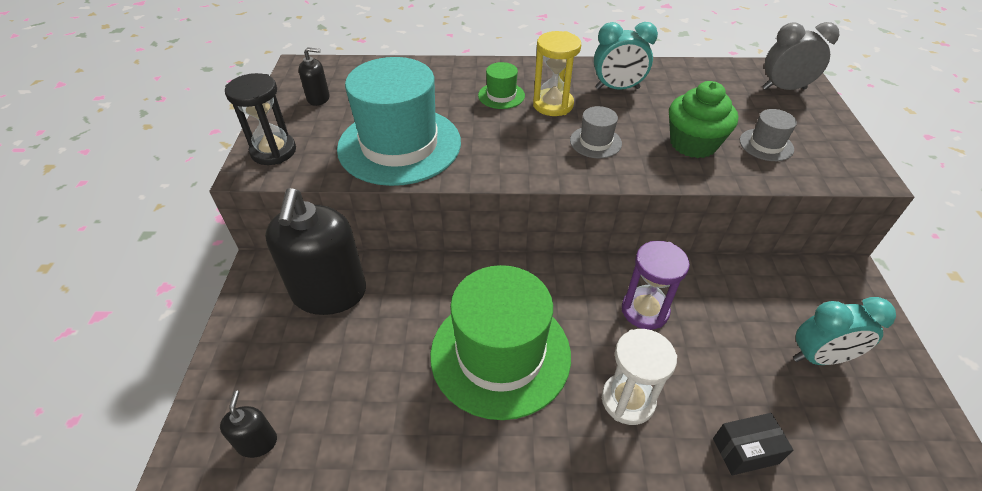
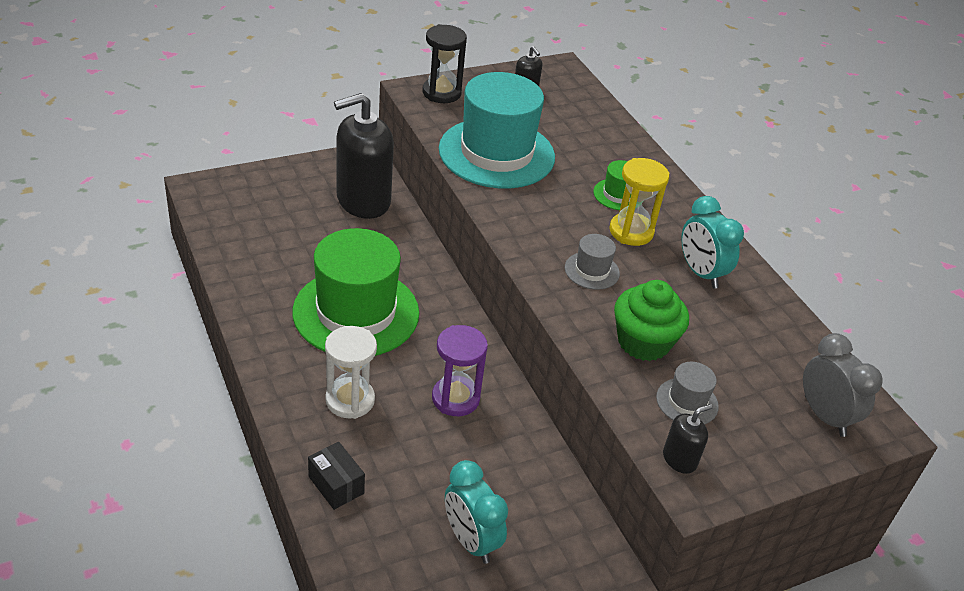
camera: 60 degrees right, 5 degrees down
black soap dispenser [220,390,277,458] -> black soap dispenser moved to [663,404,713,474]

